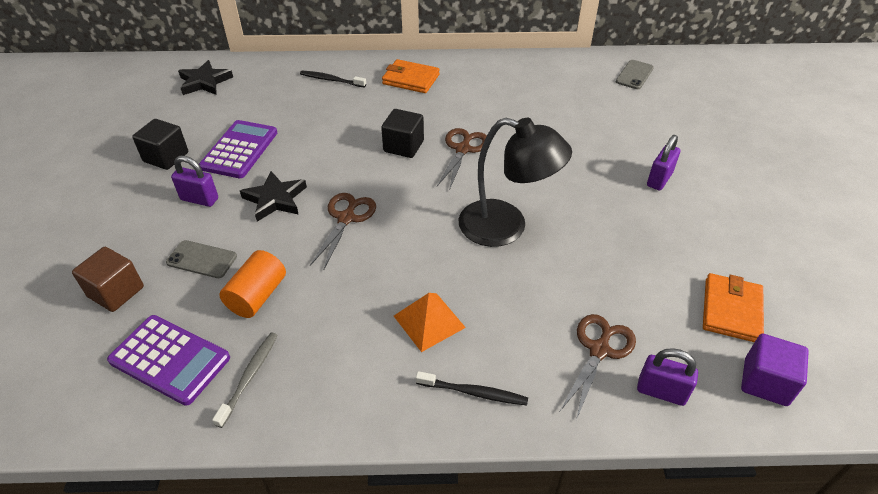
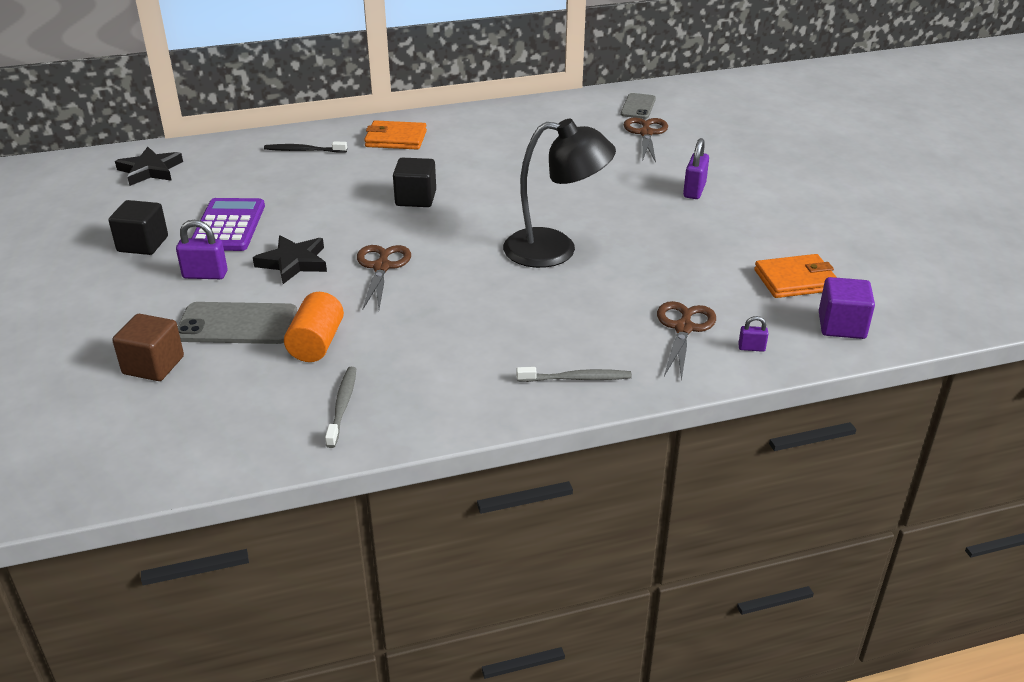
camera: 15 degrees left, 10 degrees down
purple calculator [107,315,230,406] -> none
grey phone [166,240,237,278] -> grey phone [178,302,297,344], size x1.57
orange pyramid [394,293,466,352] -> none
black toothbrush [416,371,528,405] -> grey toothbrush [517,367,632,382]
brown scissors [437,128,487,190] -> brown scissors moved to [624,117,668,162]
purple padlock [637,348,698,406] -> purple padlock [738,316,768,352], size x0.56
orange wallet [703,273,764,342] -> orange wallet turned 75 degrees clockwise [754,254,837,298]

